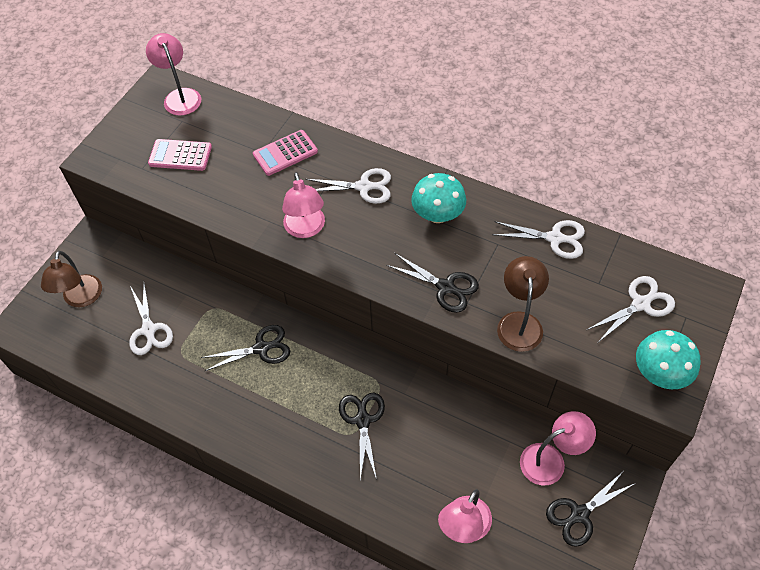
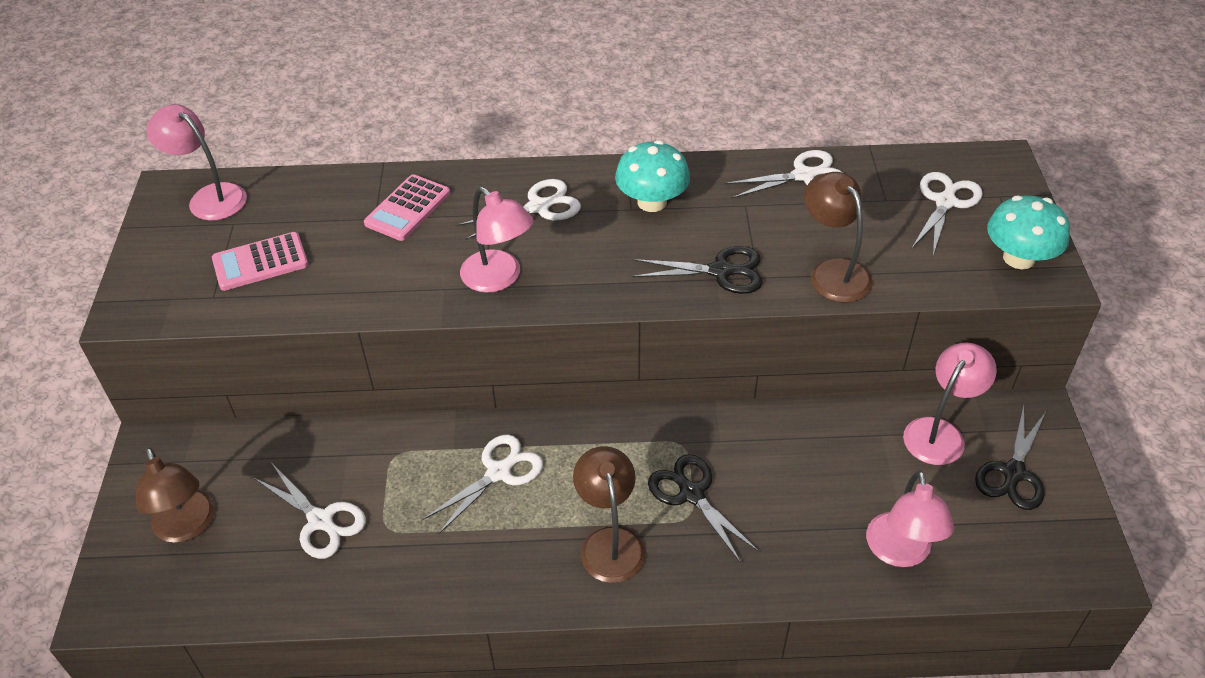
camera: 30 degrees left, 10 degrees down
black scissors [201,325,290,371] -> white scissors [423,434,543,535]
none -> brown lamp [573,446,646,583]

